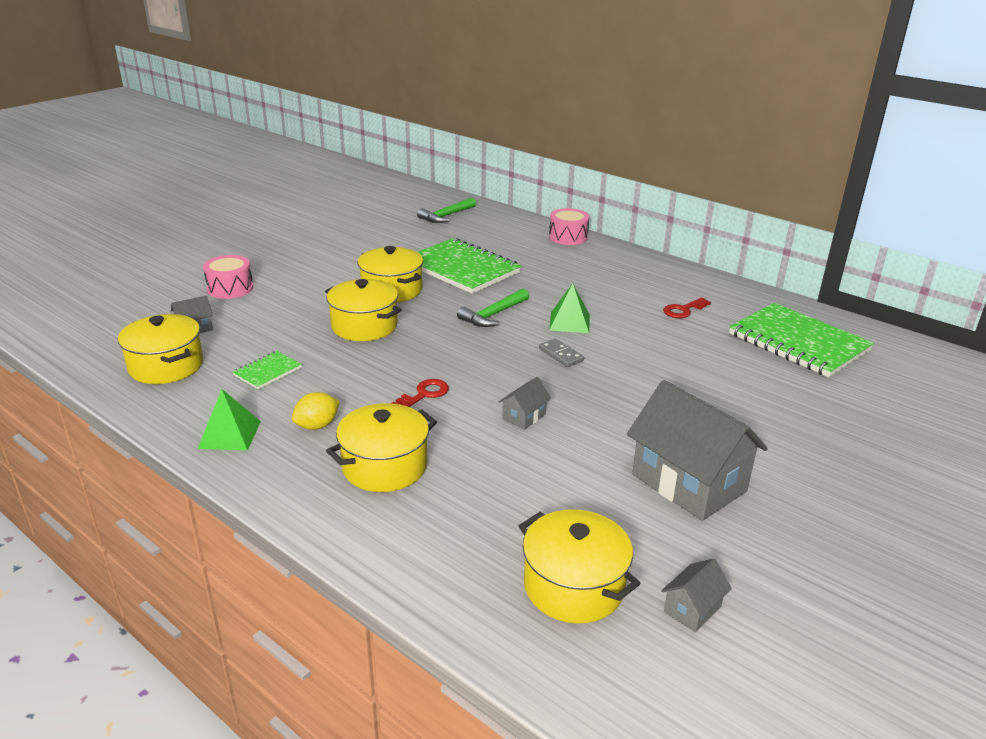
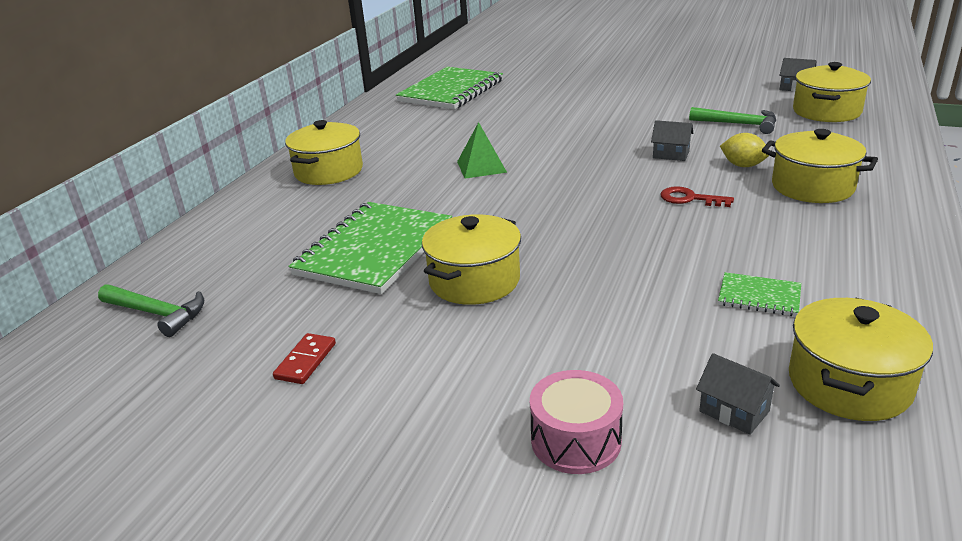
camera: 105 degrees left, 0 degrees up
green pyramid [198,389,261,451] -> none
yellow lemon [292,392,340,430] -> yellow lemon moved to [720,133,769,167]
yellow pot [325,279,402,341] -> yellow pot moved to [285,120,363,185]
green hammer [457,289,529,327] -> green hammer moved to [689,107,776,134]
grey domino [539,338,584,367] -> none
pink drum [549,208,589,245] -> none
grey house [627,380,768,521] -> none
red key [663,297,711,318] -> none
none -> red domino [273,333,336,384]

